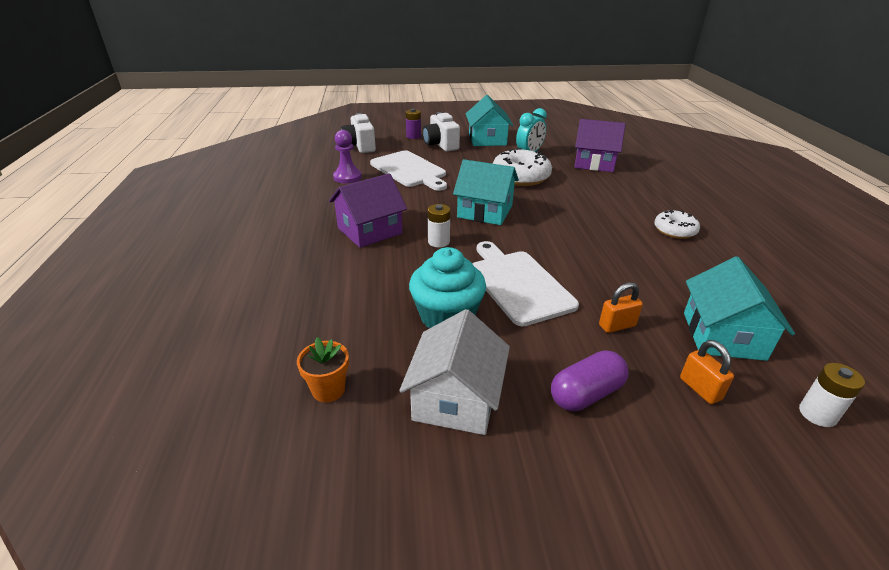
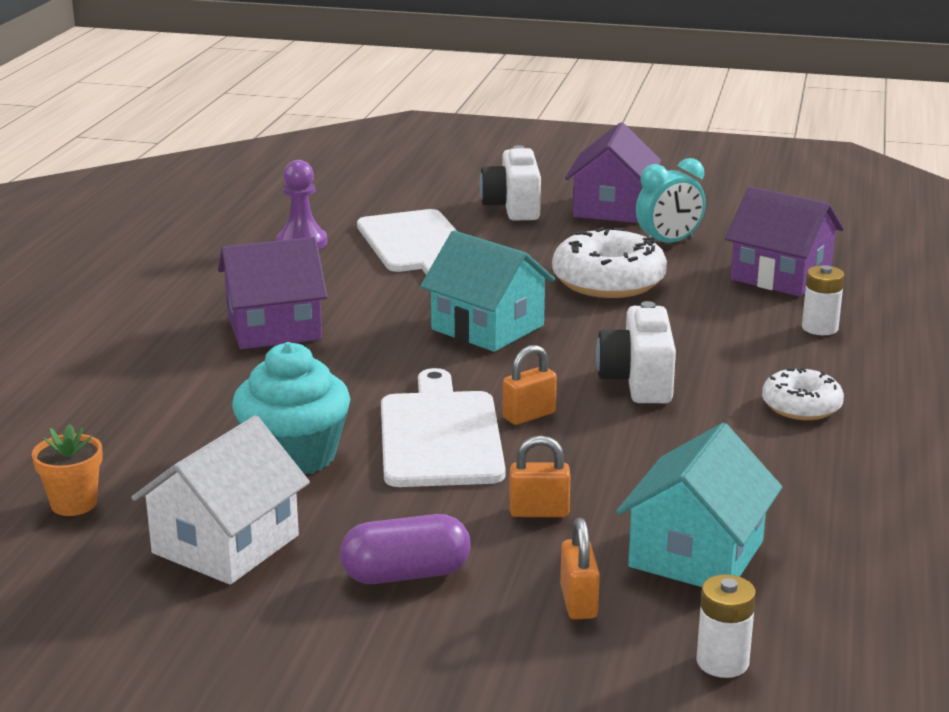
camera: 20 degrees right, 10 degrees down
white camera [341,113,376,153] -> white camera moved to [596,301,676,403]
purple battery [405,109,421,139] -> none
white battery [428,204,450,248] -> white battery moved to [802,265,844,335]
turquoise house [466,95,513,146] -> purple house [565,122,661,223]
none -> orange padlock [503,345,557,425]

